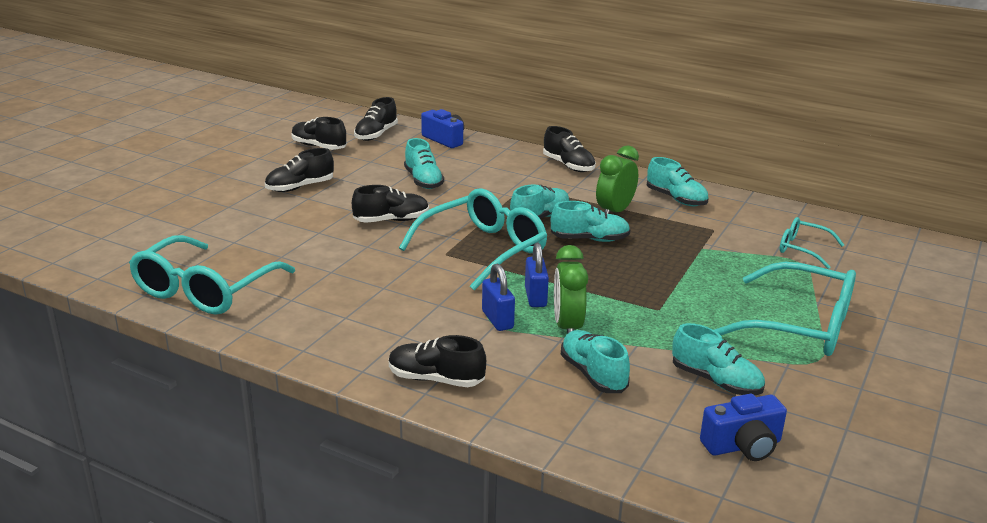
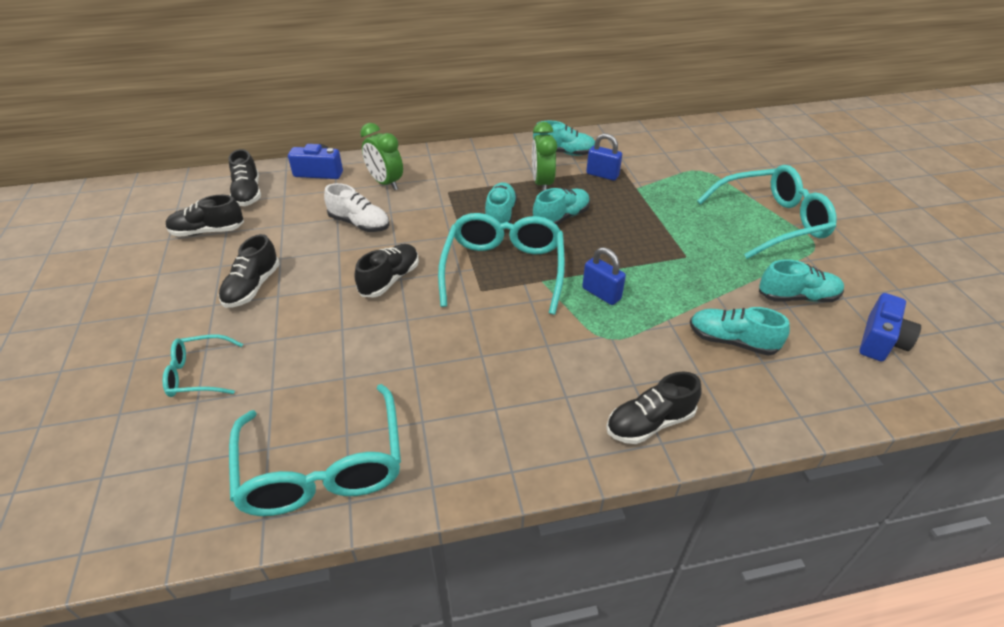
camera: 40 degrees left, 15 degrees up
turquoise shoe [404,138,444,189] -> white shoe [324,183,389,232]
blue padlock [482,264,515,331] -> blue padlock moved to [586,133,622,181]
black shoe [543,126,596,172] -> none
green clock [554,245,588,334] -> green clock moved to [360,123,403,190]
turquoise glasses [780,217,844,269] -> turquoise glasses moved to [163,334,243,397]

